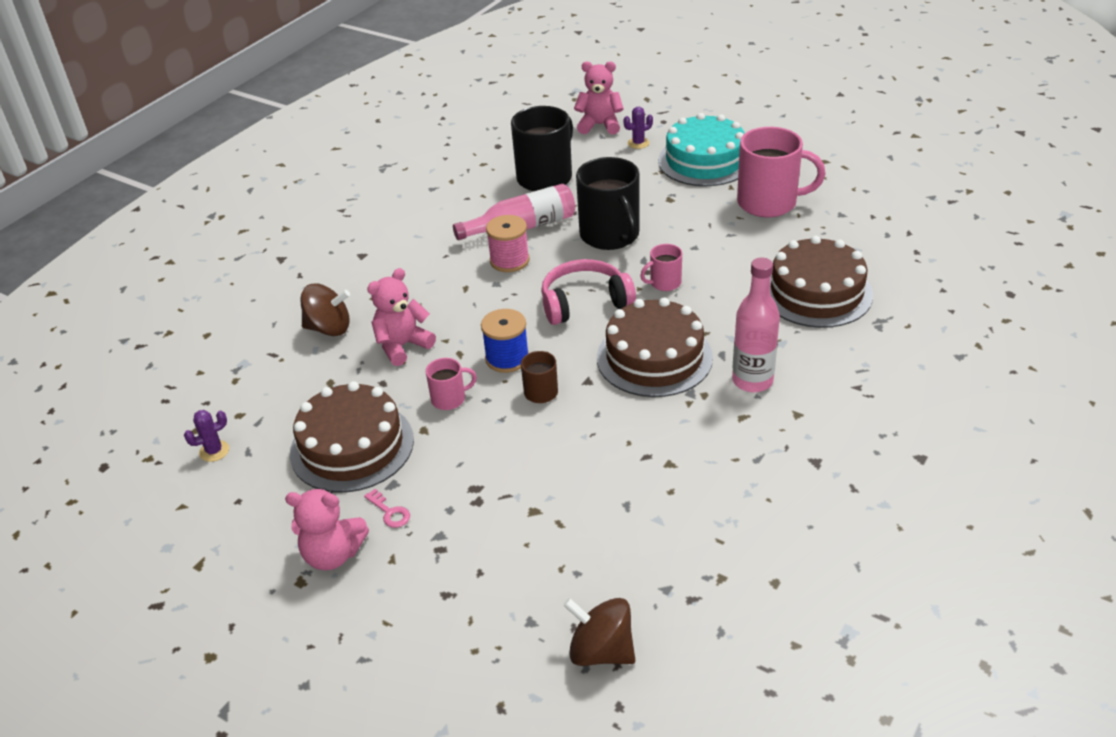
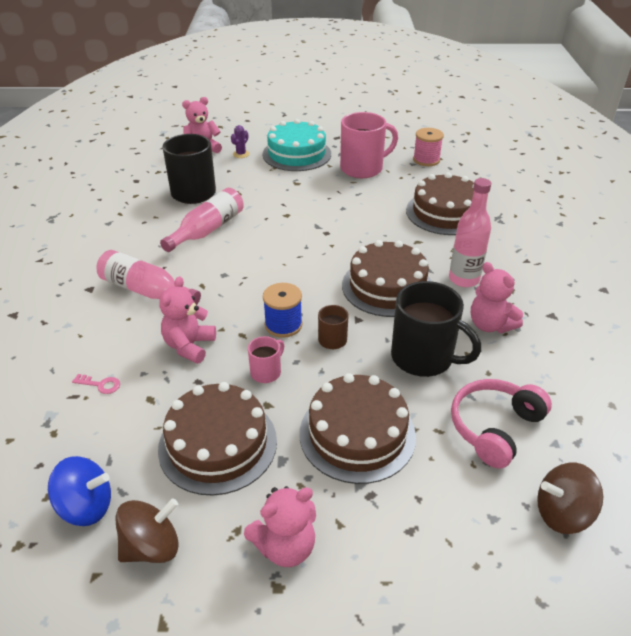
camera: 35 degrees left, 0 degrees up
purple cactus [184,410,229,462] -> blue spinning top [48,456,111,526]
brown spinning top [300,284,350,336] -> brown spinning top moved to [115,498,179,563]
pink key [364,489,410,528] -> pink key moved to [72,374,120,394]
pink spool [486,215,530,272] -> pink spool moved to [413,128,444,166]
pink headphones [541,259,636,325] -> pink headphones moved to [451,379,552,469]
black mug [576,157,640,250] -> black mug moved to [391,281,481,377]
pink mug [640,244,682,291] -> none
none -> pink bottle [96,250,201,305]
none -> brown cake [300,373,416,484]
none -> pink teddy bear [471,262,523,333]

